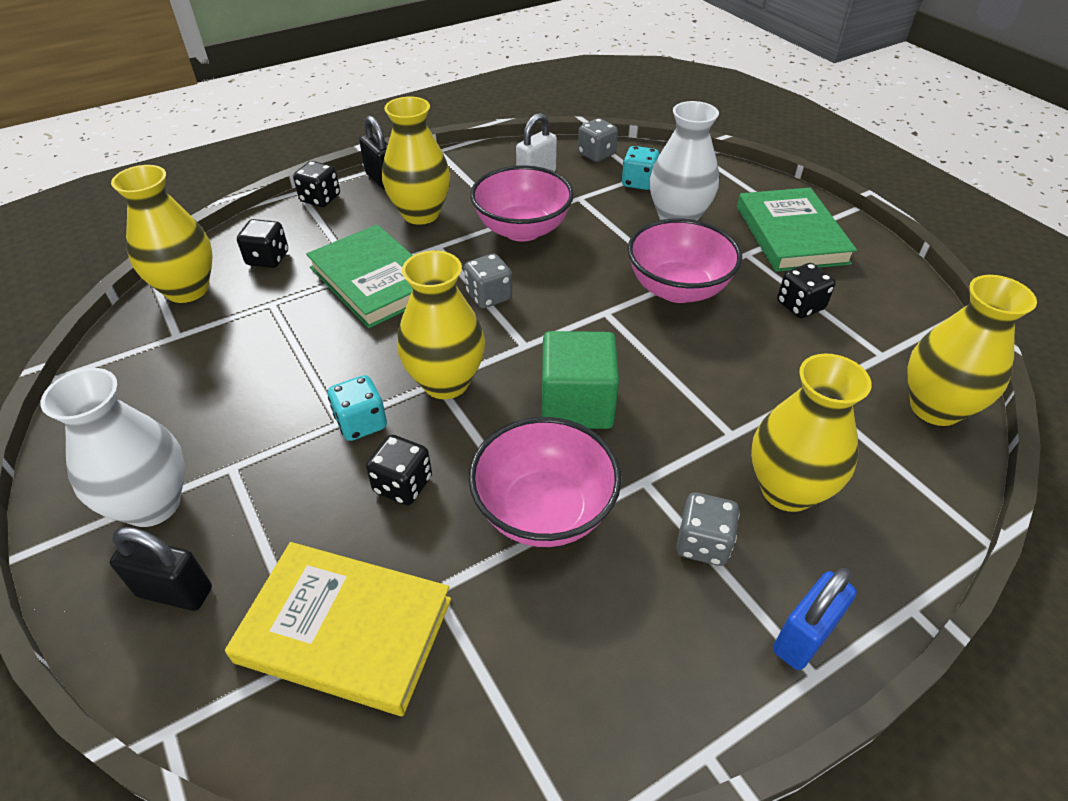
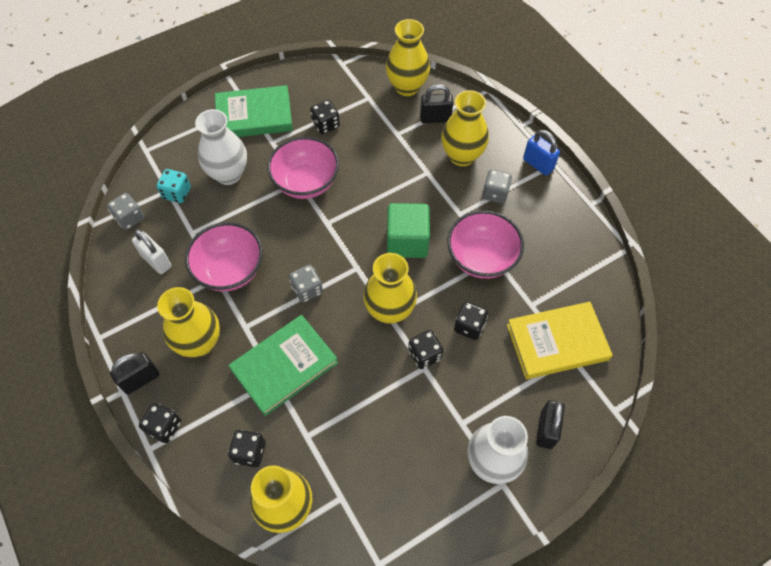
camera: 90 degrees left, 15 degrees up
yellow book [225,542,451,716] -> yellow book turned 60 degrees clockwise [507,302,613,379]
turquoise dice [328,375,387,441] -> black dice [408,330,443,369]
none -> black padlock [420,84,453,123]

